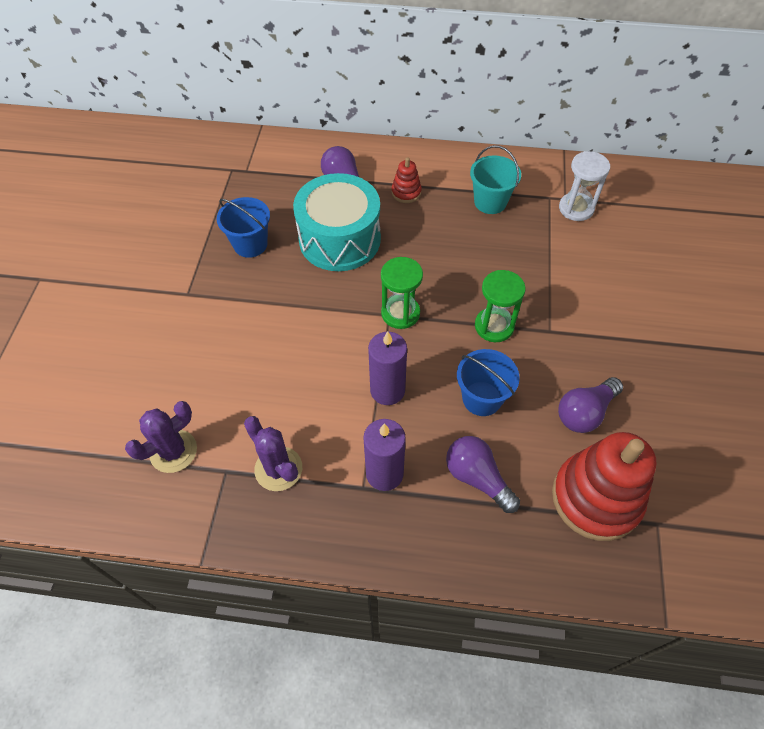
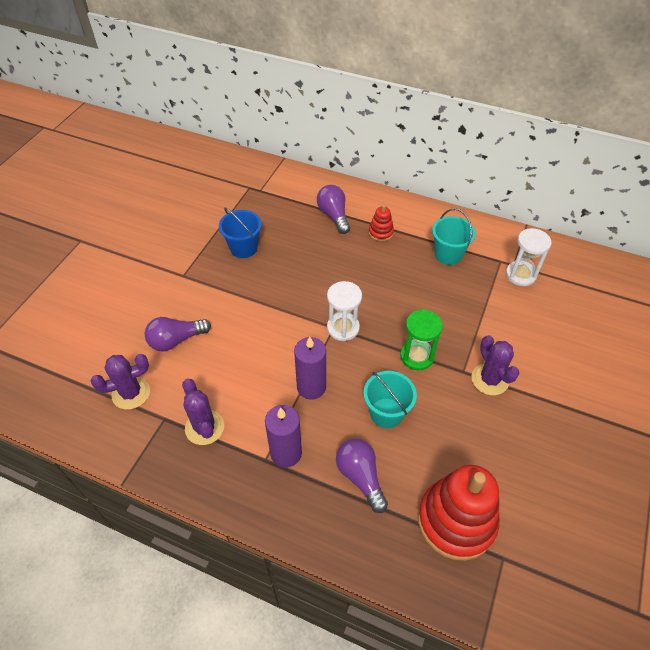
camera: 15 degrees right, 5 degrees down
turquoise drum [293,173,381,271] -> none
green hourglass [381,257,423,329] -> white hourglass [327,281,362,341]
blue bucket [457,349,520,416] -> turquoise bucket [364,371,417,428]
purple light bulb [558,377,623,433] -> purple light bulb moved to [144,317,211,352]
none -> purple cactus [472,335,519,395]

